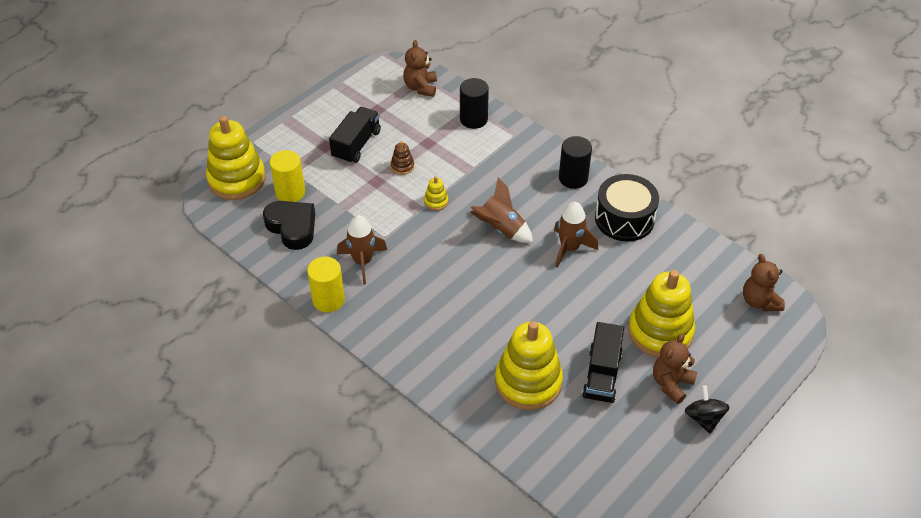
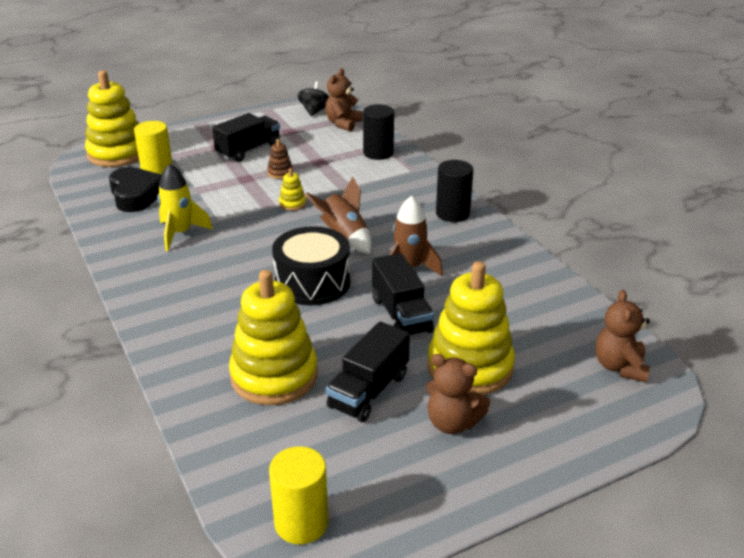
camera: 20 degrees right, 15 degrees down
yellow cylinder [307,257,345,312] -> yellow cylinder moved to [269,446,328,544]
brown rocket [337,215,387,285] -> yellow rocket [157,163,213,251]
black drum [595,174,659,242] -> black drum moved to [272,226,350,305]
brown teddy bear [653,334,697,404] -> brown teddy bear turned 120 degrees counterclockwise [426,354,490,434]
black spinning top [685,386,729,433] -> black spinning top moved to [297,81,329,116]
none -> black truck [372,253,434,336]

